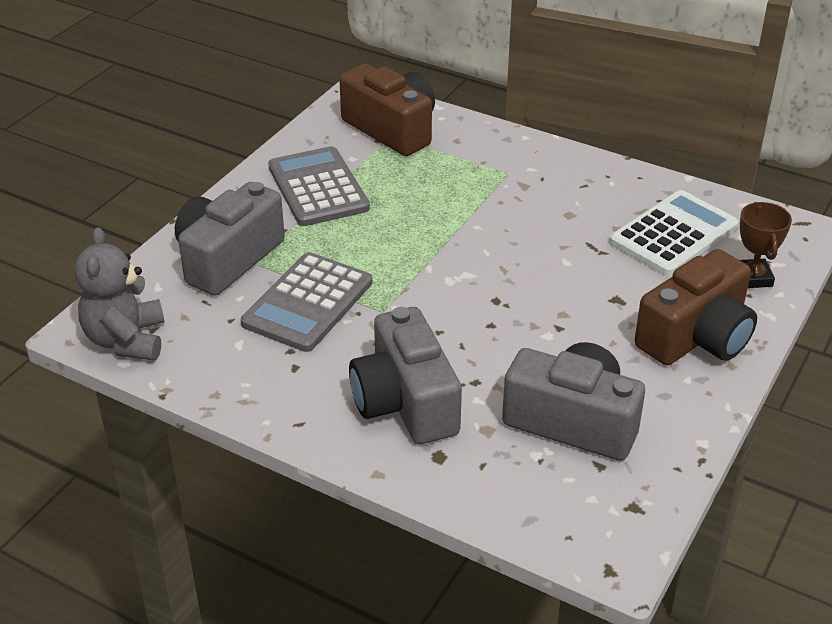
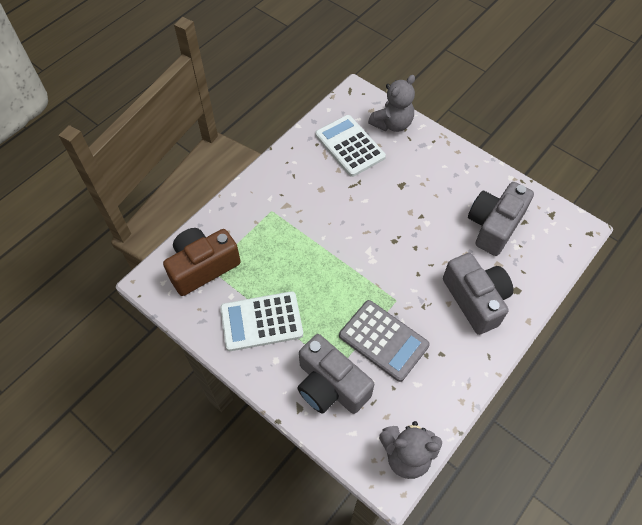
camera: 80 degrees left, 20 degrees up
grey calculator [268,146,370,226] -> white calculator [220,291,303,351]
grey camera [349,307,462,444] -> grey camera turned 105 degrees counterclockwise [443,253,513,335]
brown camera [634,249,757,365] -> none
brown trophy [740,202,792,288] -> grey teddy bear [368,75,415,132]

